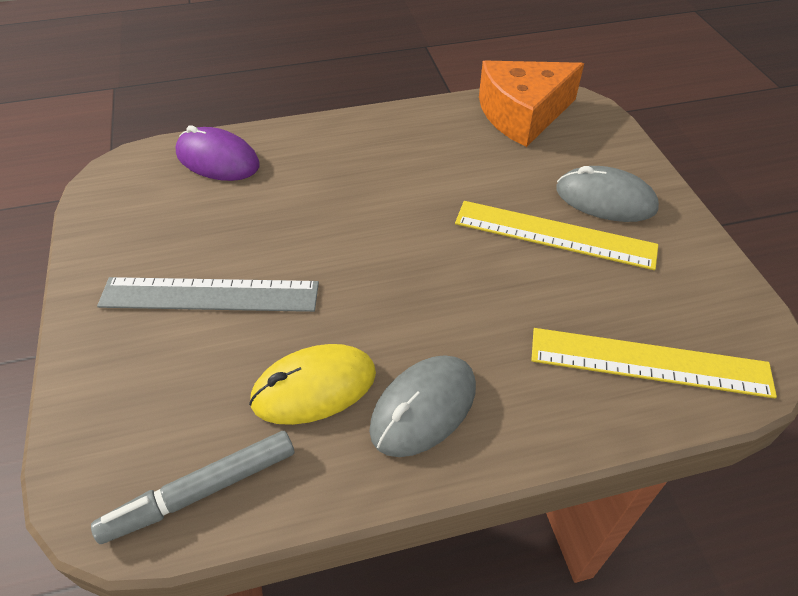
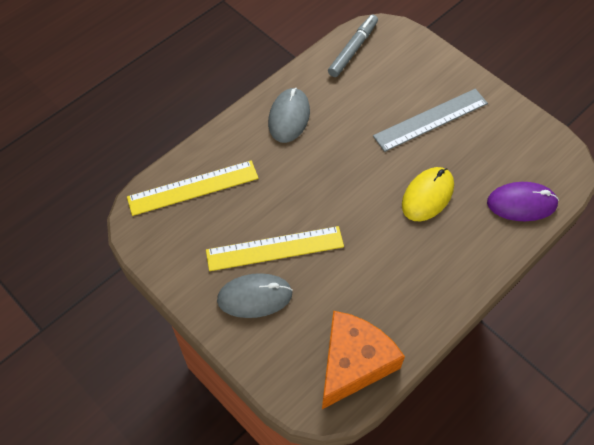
camera: 150 degrees right, 10 degrees up
yellow mouse [249,344,376,425] -> yellow mouse moved to [402,167,454,221]

